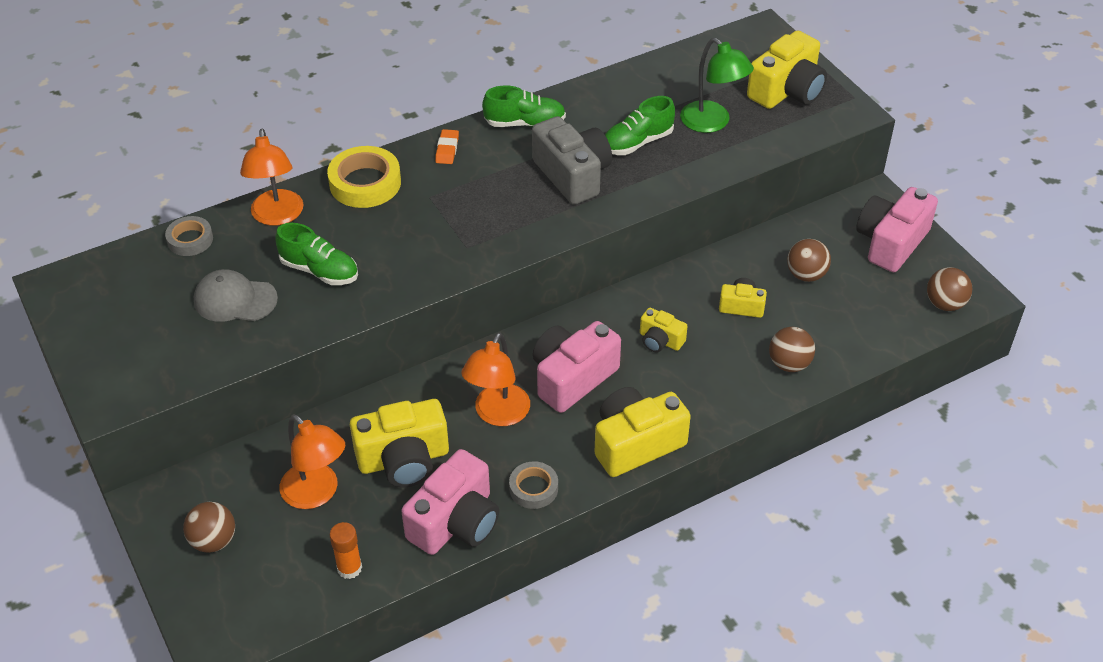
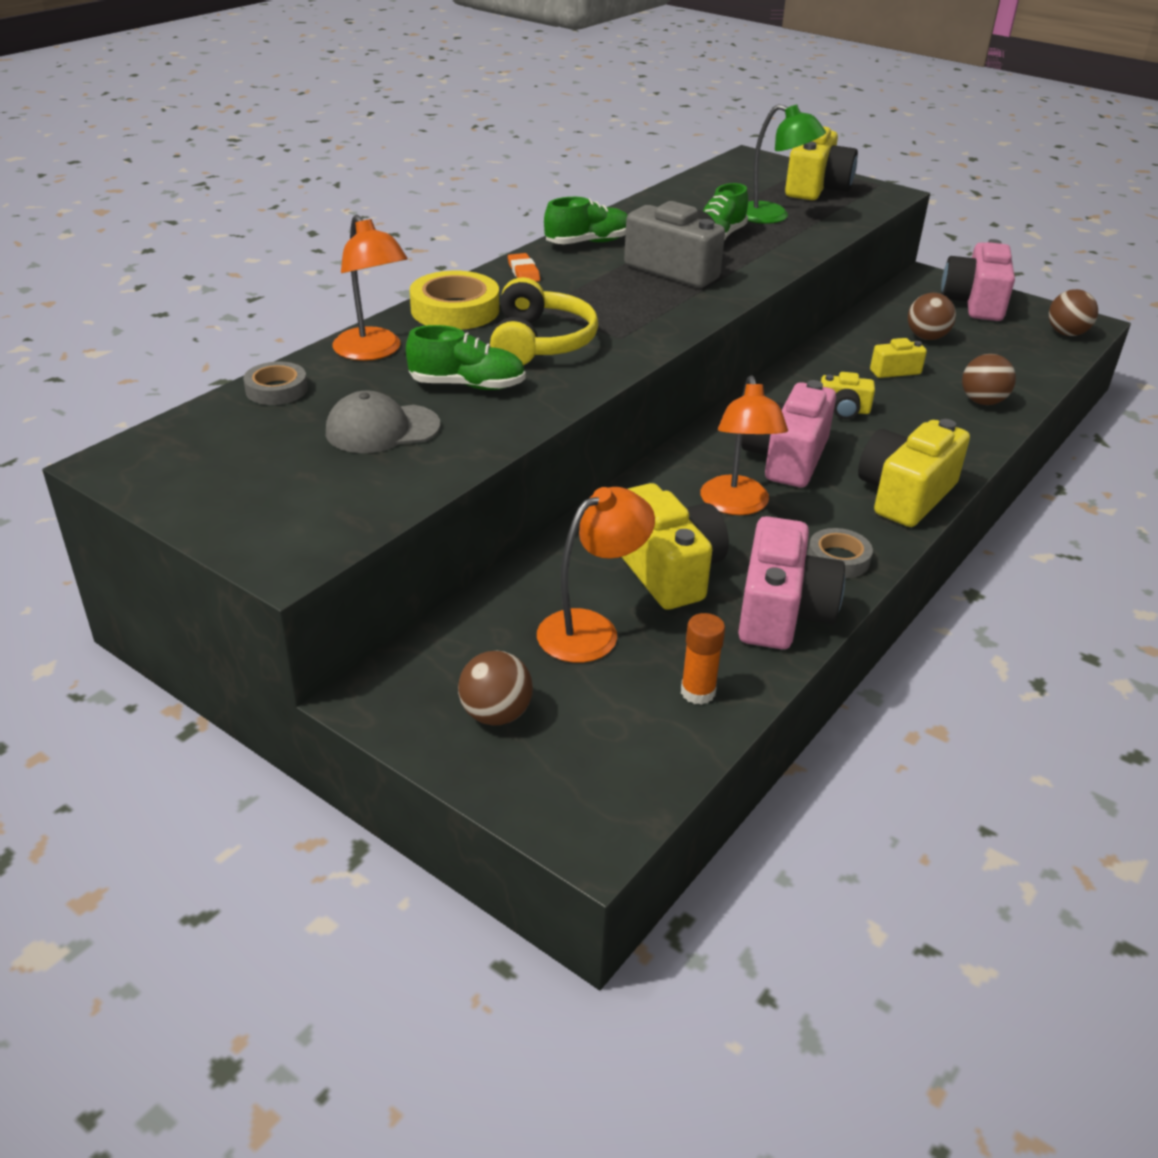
camera: 25 degrees left, 10 degrees down
orange lamp [280,414,345,509] -> orange lamp turned 60 degrees counterclockwise [537,487,655,663]
yellow camera [350,399,449,487] -> yellow camera turned 75 degrees counterclockwise [622,483,729,610]
none -> yellow headphones [490,277,598,365]

